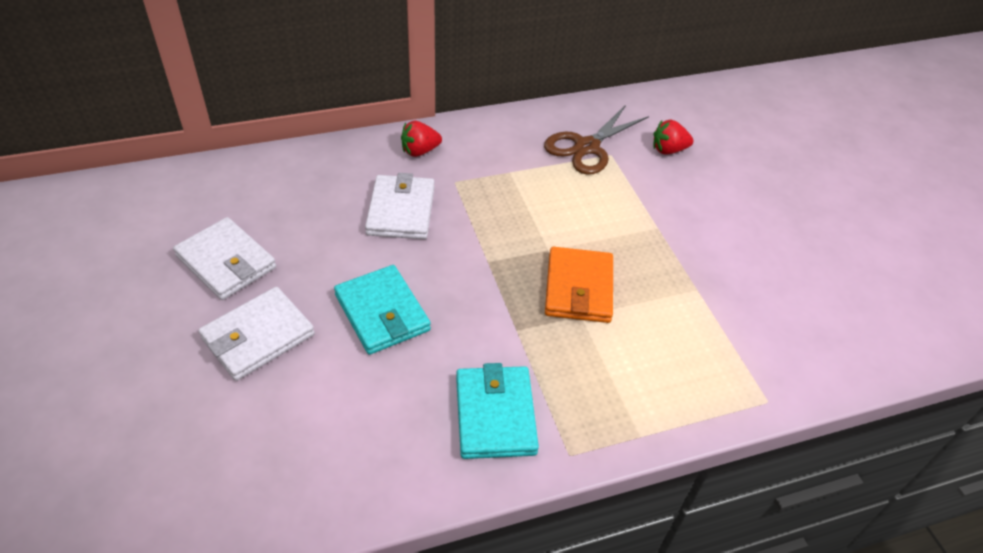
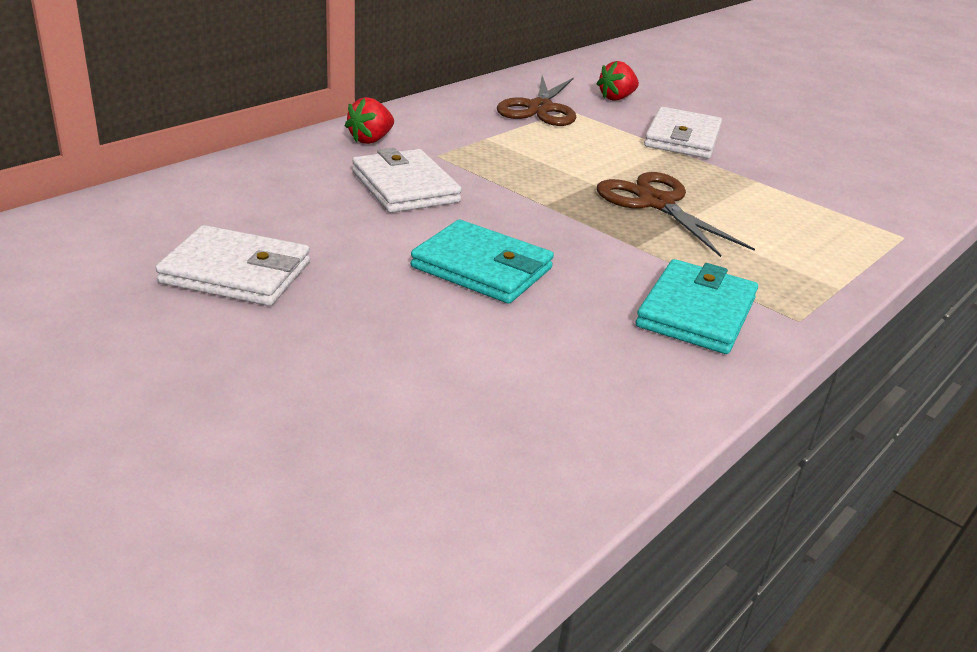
camera: 30 degrees left, 15 degrees down
white wallet [198,287,315,381] -> white wallet moved to [644,107,722,159]
turquoise wallet [456,363,539,459] -> turquoise wallet turned 60 degrees clockwise [636,259,758,354]
orange wallet [545,247,613,323] -> brown scissors [597,172,755,257]

